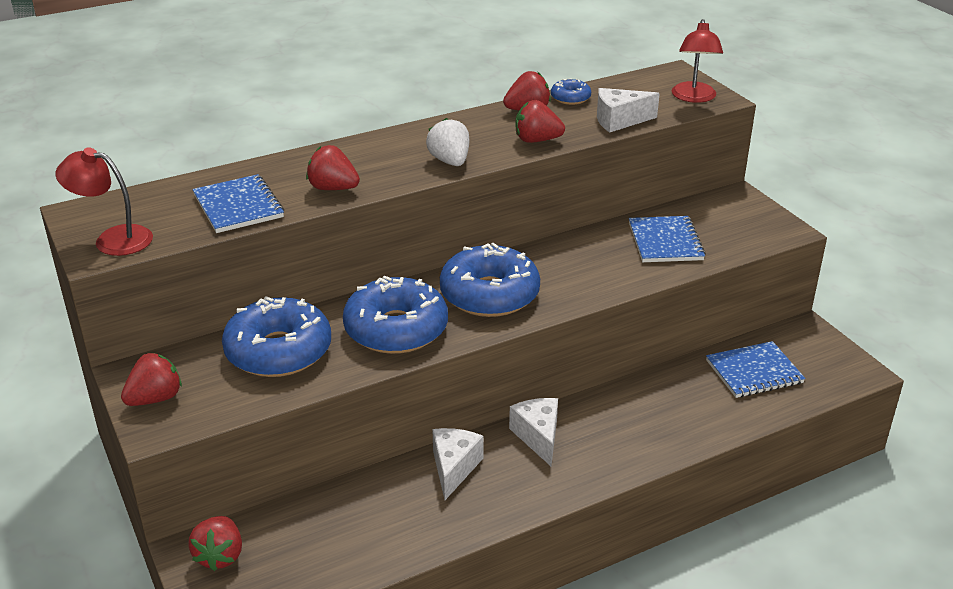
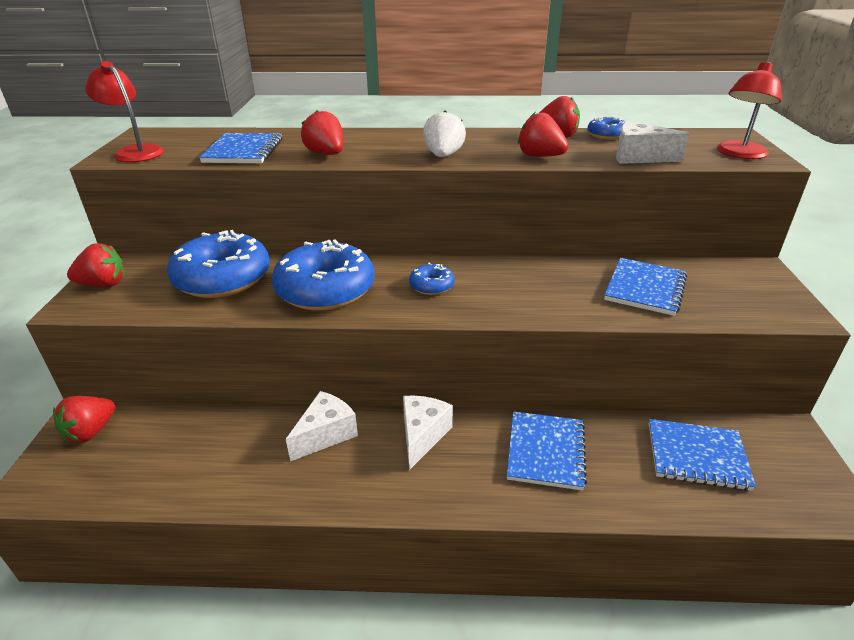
camera: 30 degrees right, 0 degrees up
blue donut [440,243,540,317] -> blue donut [409,263,455,295], size x0.46
none -> blue notebook [507,411,587,491]

